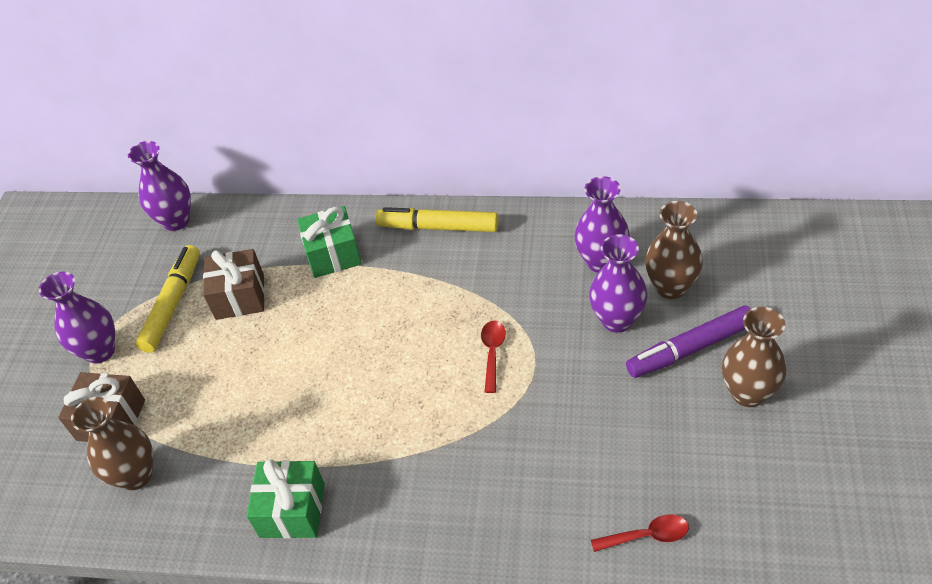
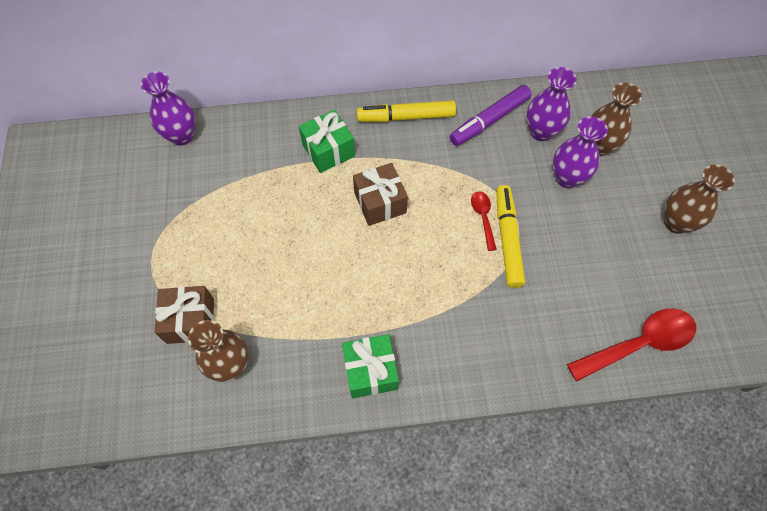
camera: 20 degrees left, 15 degrees up
purple vase [39,272,115,363] -> none
yellow marker [135,245,200,353] -> yellow marker moved to [496,185,525,288]
brown gift [203,249,265,320] -> brown gift moved to [353,163,408,226]
red spoon [591,514,689,552] -> red spoon [567,309,696,382], size x1.92
purple marker [626,305,751,378] -> purple marker moved to [450,85,532,146]

